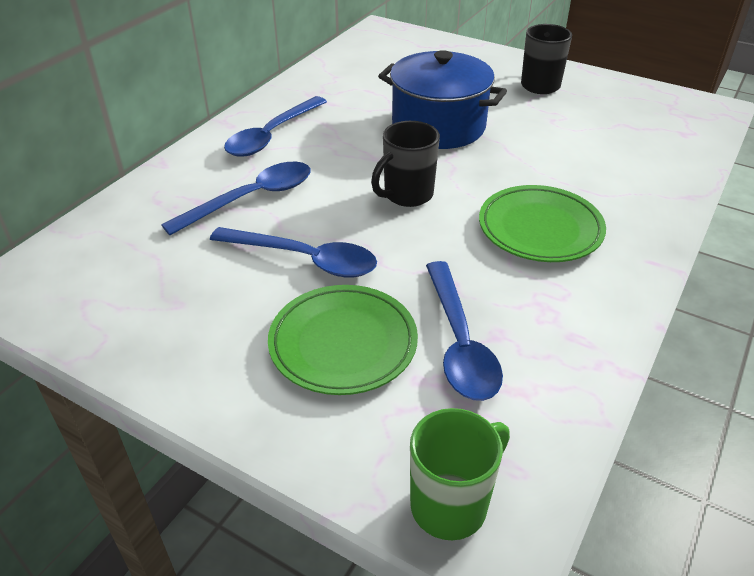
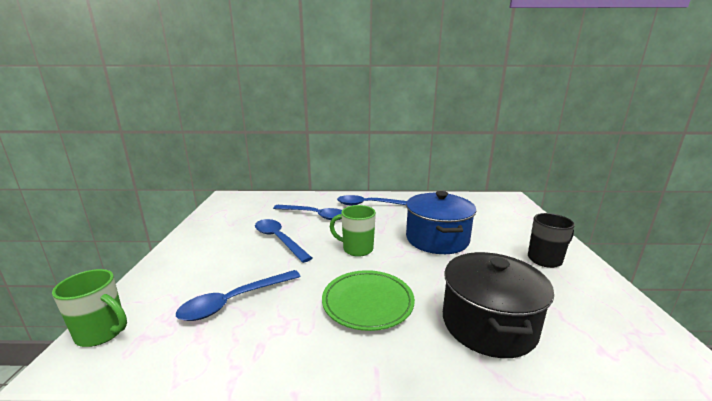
camera: 60 degrees right, 20 degrees down
blue spoon [210,227,377,277] -> blue spoon turned 150 degrees clockwise [255,219,312,263]
green plate [268,285,418,395] -> none
black mug [371,121,440,207] -> green mug [330,205,376,257]
none -> black pot [443,252,554,358]

